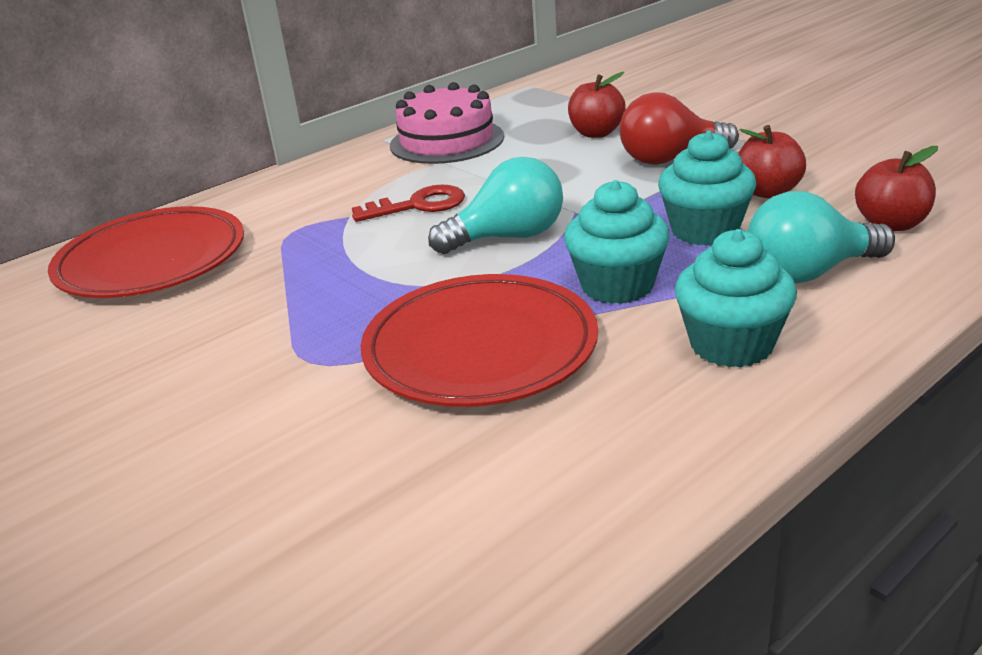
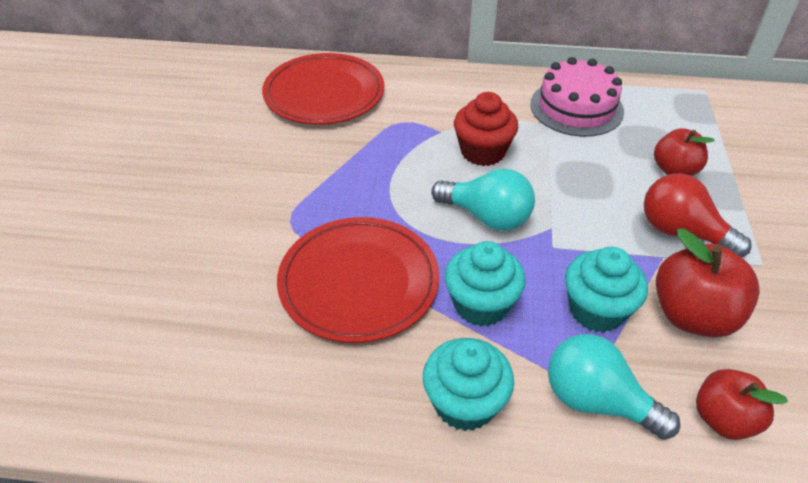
camera: 45 degrees right, 15 degrees up
red key [352,185,465,222] -> red cupcake [454,92,519,166]
red apple [738,125,806,198] -> red apple [656,228,760,338], size x1.52

